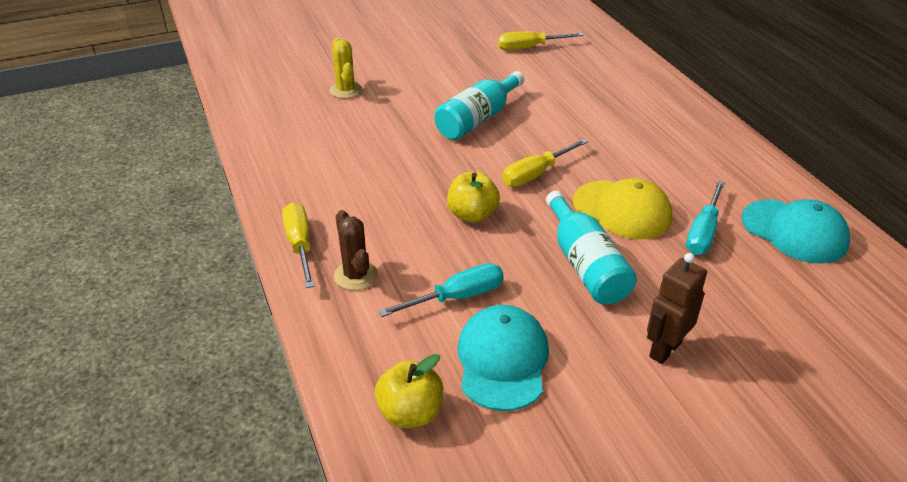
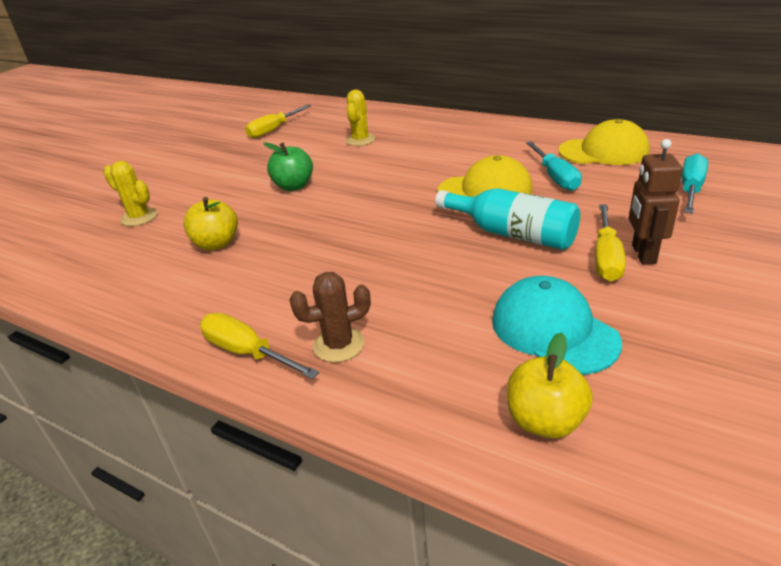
camera: 35 degrees left, 5 degrees down
brown cactus [334,210,378,290] -> brown cactus turned 45 degrees counterclockwise [290,272,371,362]
turquoise screwdriver [379,263,504,317] -> turquoise screwdriver moved to [682,153,708,214]
turquoise bottle [434,71,524,140] -> green apple [263,142,313,191]
yellow apple [447,171,500,223] -> yellow apple moved to [183,197,238,250]
yellow screwdriver [502,139,588,187] -> yellow screwdriver moved to [595,204,626,282]
turquoise cap [742,199,850,264] -> yellow cap [559,119,650,165]
none -> yellow cactus [345,90,376,146]

